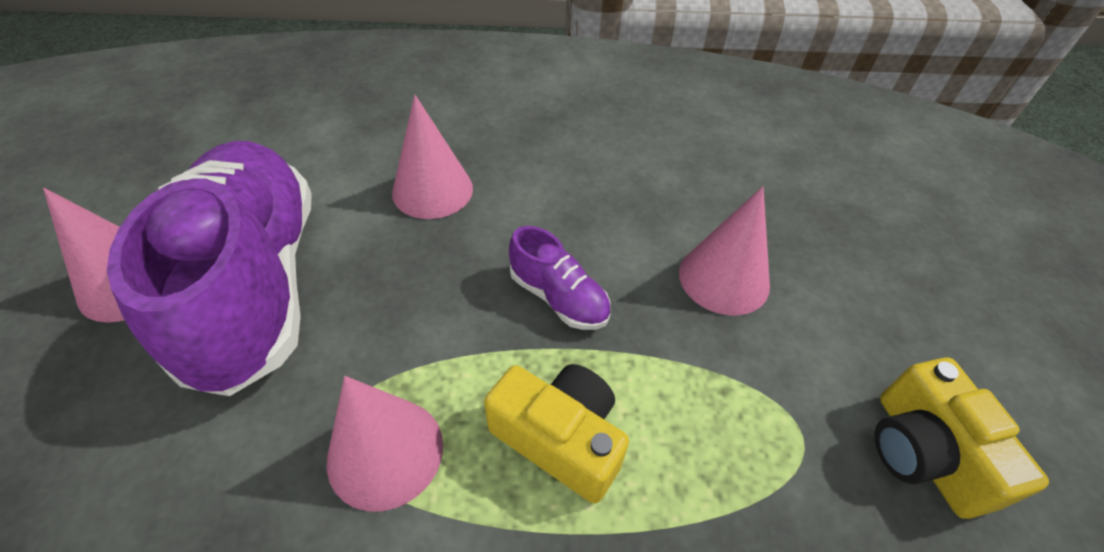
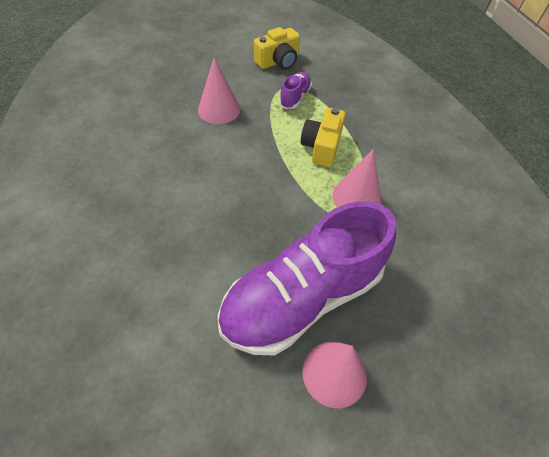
camera: 110 degrees left, 5 degrees up
pink cone [392,95,473,219] -> none
purple shoe [509,226,611,330] -> purple shoe moved to [279,72,312,109]

